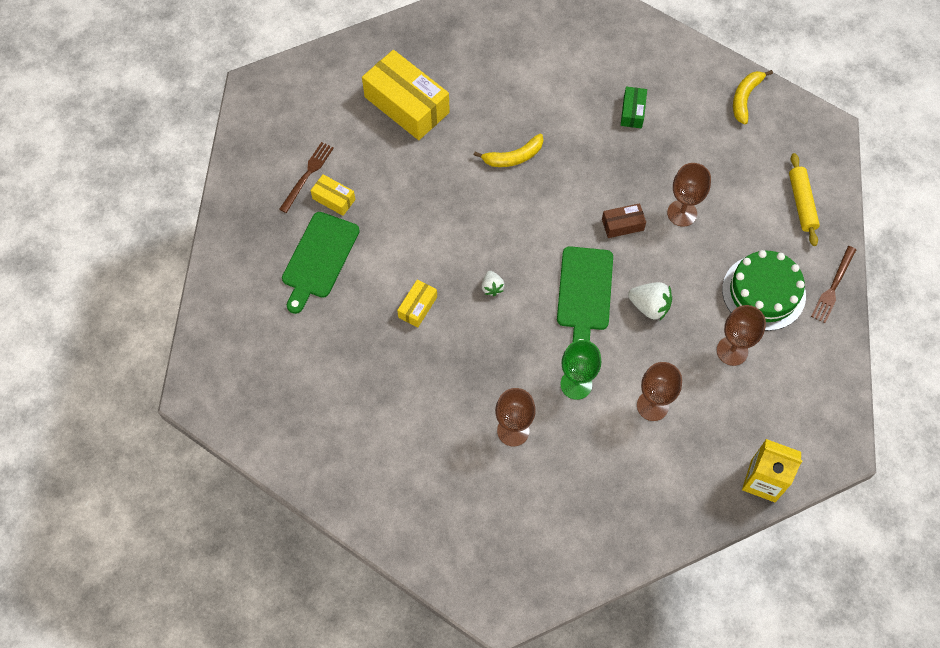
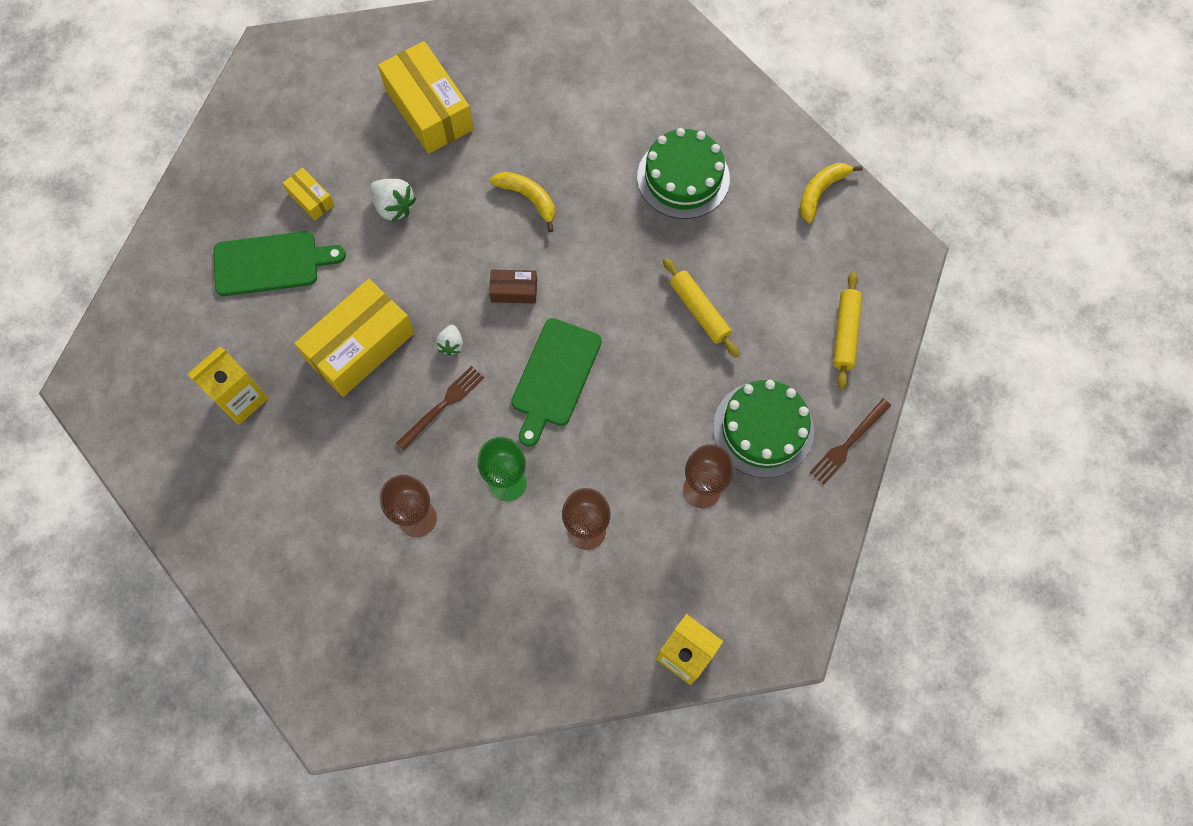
camera: 15 degrees right, 5 degrees up
brown fork [279,142,334,213] -> brown fork moved to [396,366,484,451]
green cutting board [282,212,360,314] -> green cutting board turned 135 degrees counterclockwise [214,231,346,296]
yellow box [397,280,437,328] -> yellow box [294,279,415,397], size x2.11
yellow banana [474,134,543,167] -> yellow banana turned 135 degrees counterclockwise [489,172,555,232]
brown box [602,203,646,238] -> brown box moved to [489,269,537,303]
green box [621,86,647,128] -> green cake [637,128,730,219]
white strawberry [628,282,672,320] -> white strawberry moved to [370,179,416,222]
brown goblet [667,163,711,227] -> yellow rolling pin [663,258,740,357]
none -> yellow carton [188,346,268,425]

